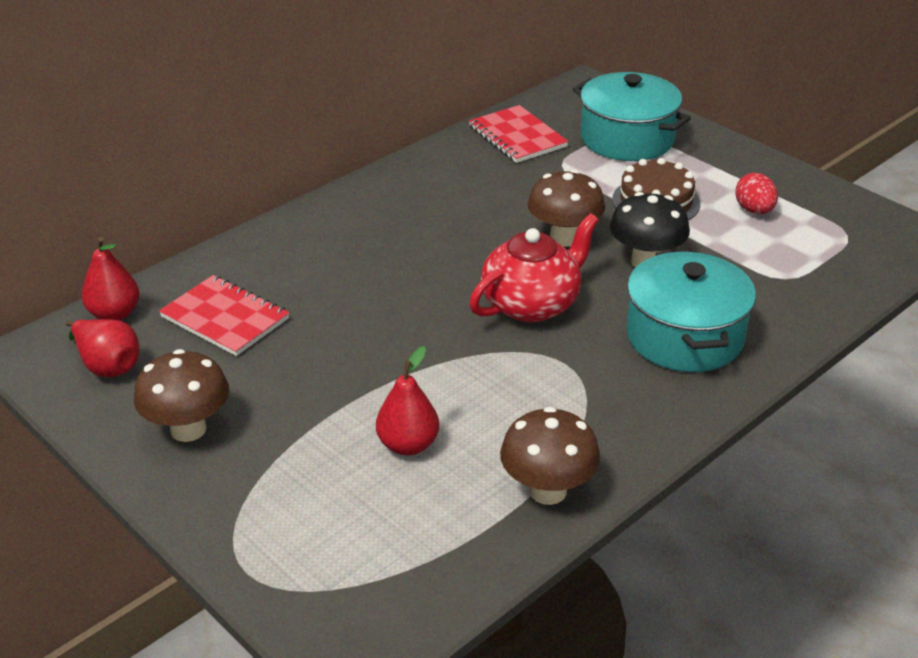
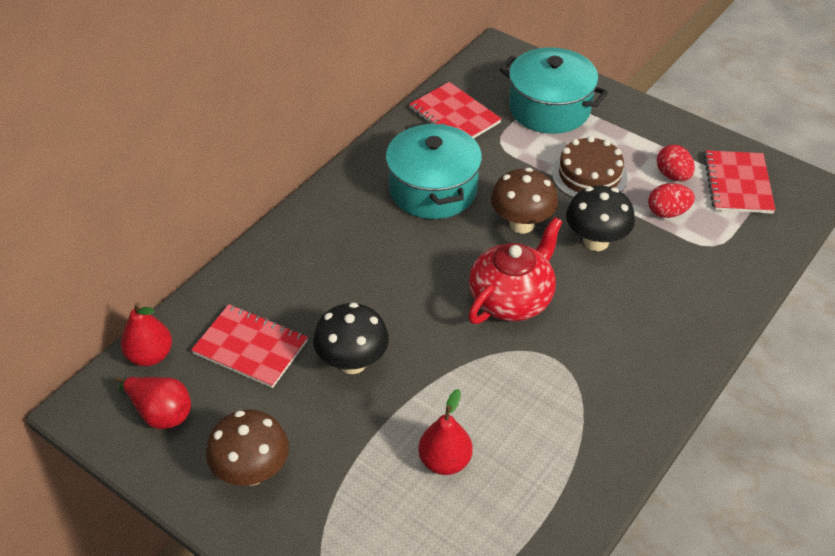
camera: 10 degrees left, 10 degrees up
brown mushroom [500,407,600,505] -> none
turquoise pot [626,250,756,372] -> turquoise pot moved to [386,121,482,219]
none -> black mushroom [313,303,389,374]
none -> red egg [648,183,695,218]
none -> red notebook [704,150,776,214]

